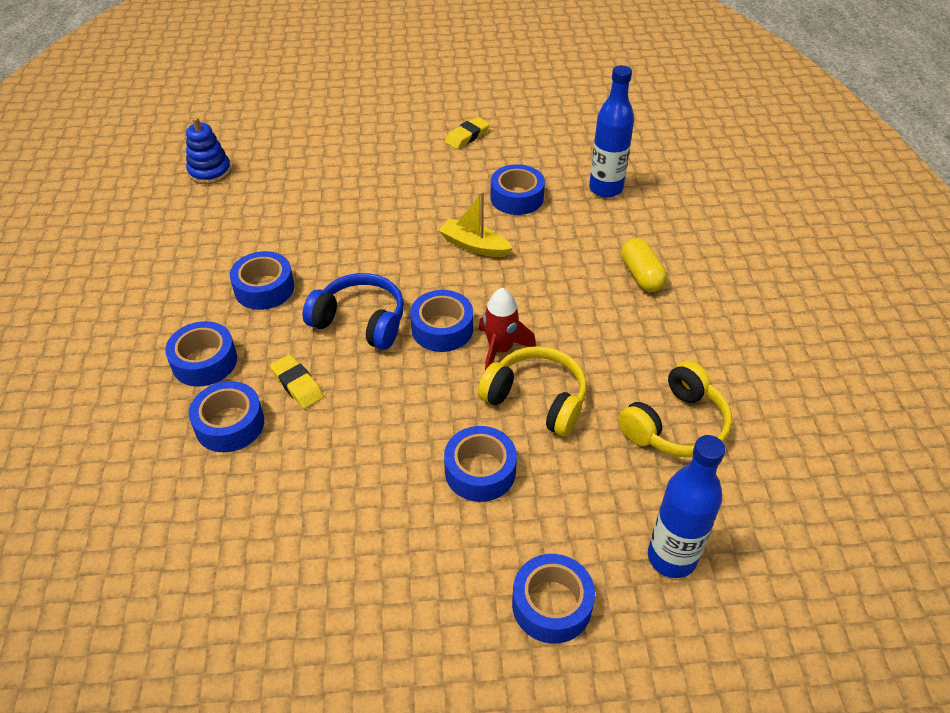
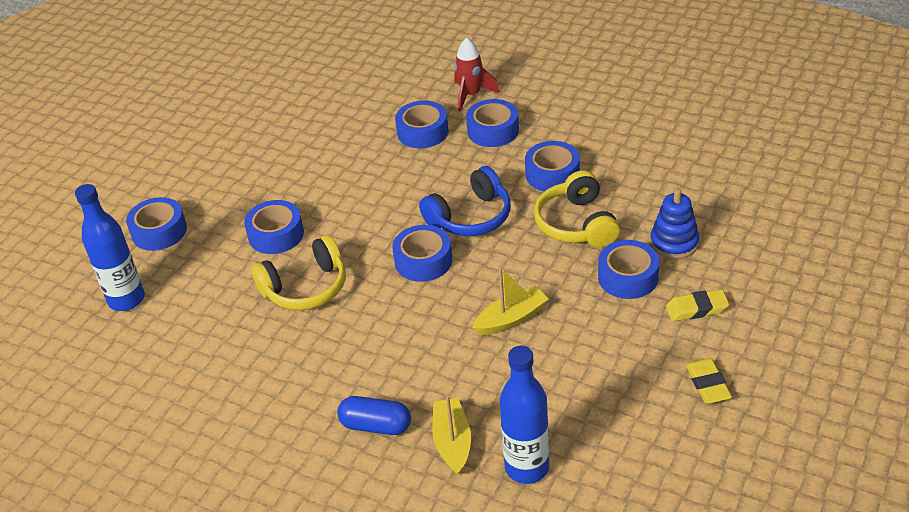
camera: 125 degrees right, 5 degrees down
blue stacking toy [186,117,231,184] -> blue stacking toy moved to [650,189,699,259]
yellow eraser [270,354,324,409] -> yellow eraser moved to [666,289,729,321]
red rocket [479,288,536,370] -> red rocket moved to [455,38,499,112]
blue tape [490,164,545,215] -> blue tape moved to [598,240,659,299]
yellow headphones [618,361,732,458] -> yellow headphones moved to [534,170,620,247]
yellow capsule [621,238,667,292] -> blue capsule [337,396,411,435]
none -> yellow boat [432,395,471,476]

